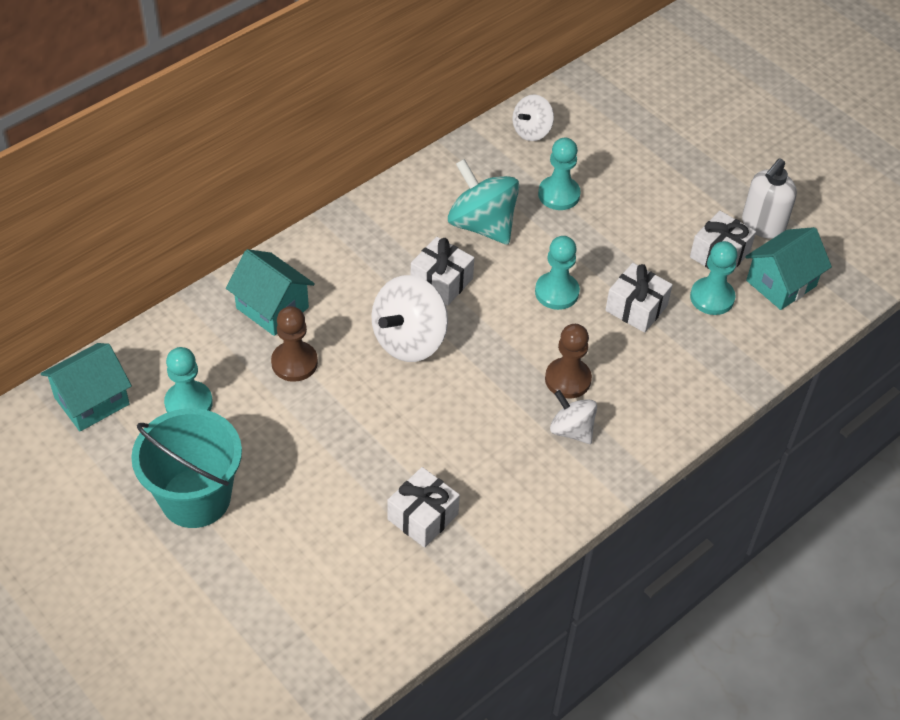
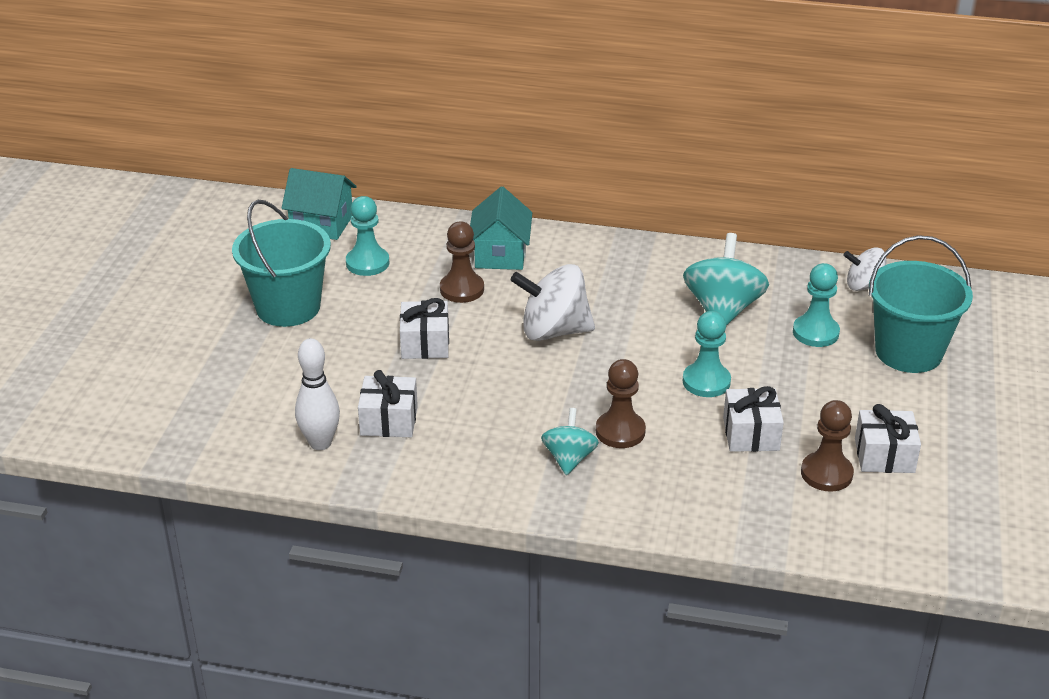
camera: 55 degrees right, 15 degrees down
white gift [411,237,474,306] -> white gift moved to [400,298,449,359]
white spinning top [550,390,597,444] -> turquoise spinning top [541,408,599,475]
turquoise pawn [690,241,737,315] -> brown pawn [801,400,854,492]
white soap dispenser [742,158,797,238] -> none
turquoise house [745,227,832,310] -> none
none -> white bowling pin [295,338,340,450]
none -> turquoise bucket [869,235,973,373]

